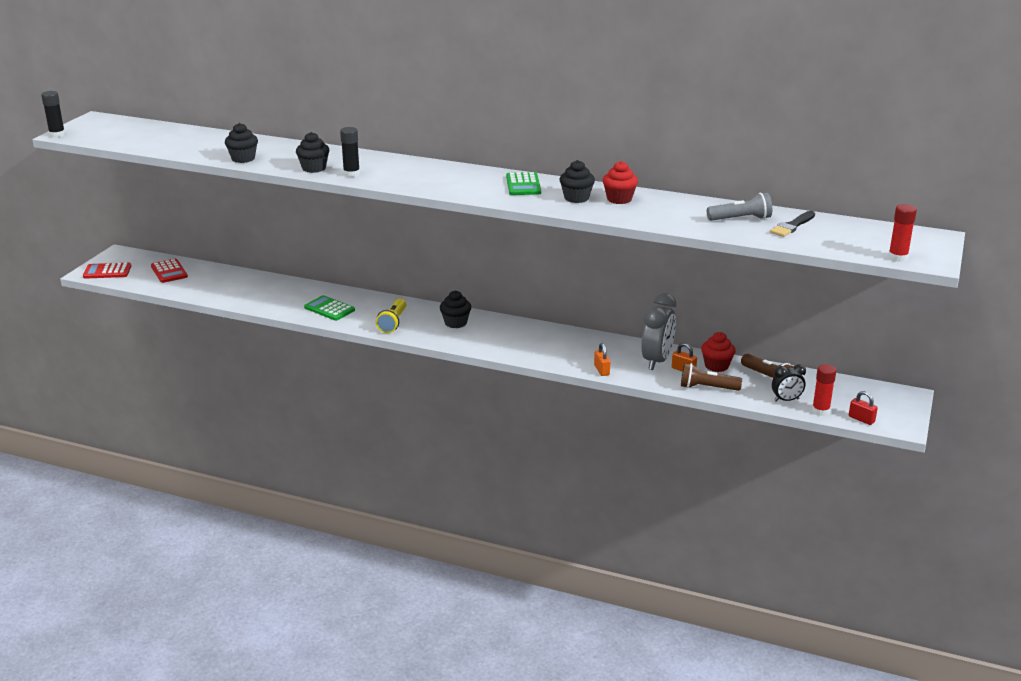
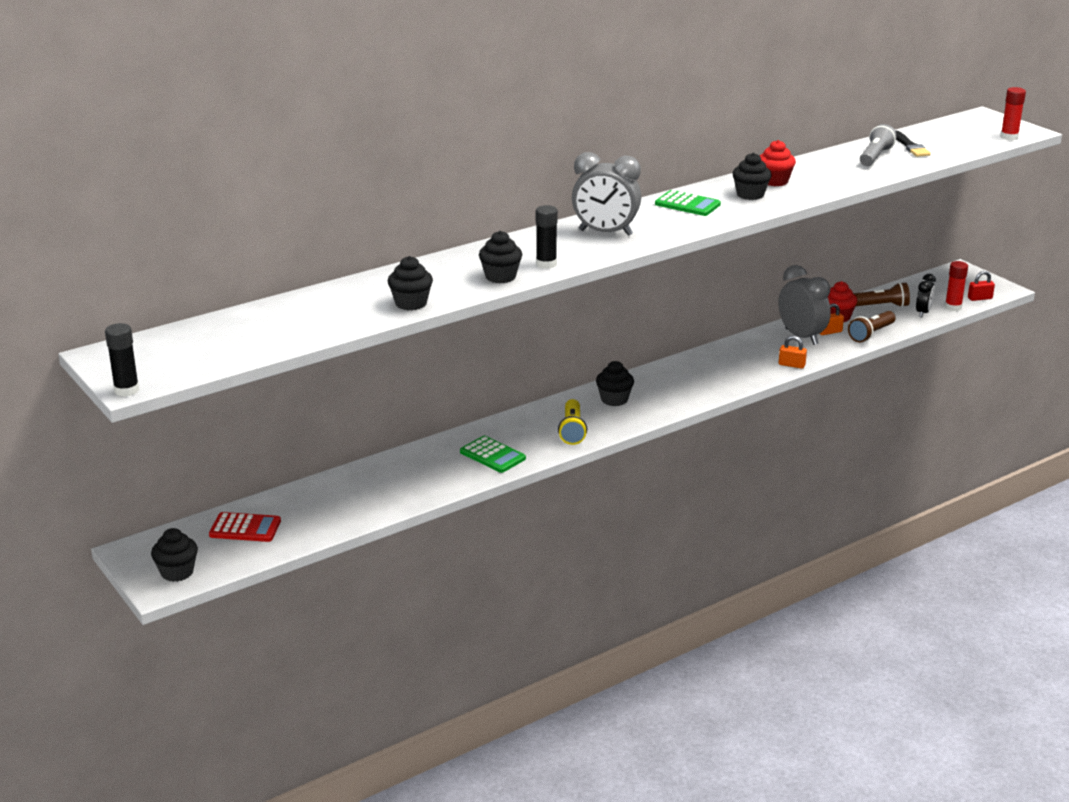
camera: 55 degrees left, 0 degrees up
red calculator [83,263,131,279] -> black cupcake [151,528,198,582]
green calculator [304,295,355,321] -> green calculator turned 120 degrees counterclockwise [460,436,526,473]
yellow flashlight [376,298,406,333] -> yellow flashlight turned 45 degrees clockwise [558,399,587,445]
none -> grey clock [572,152,641,236]

